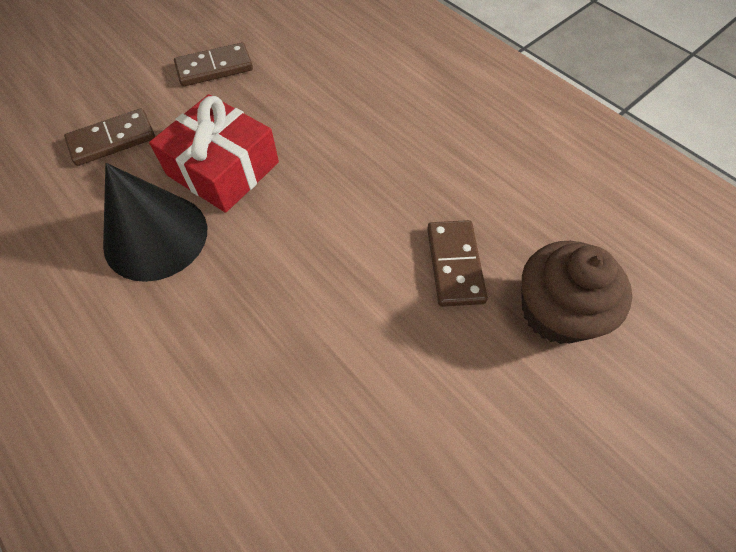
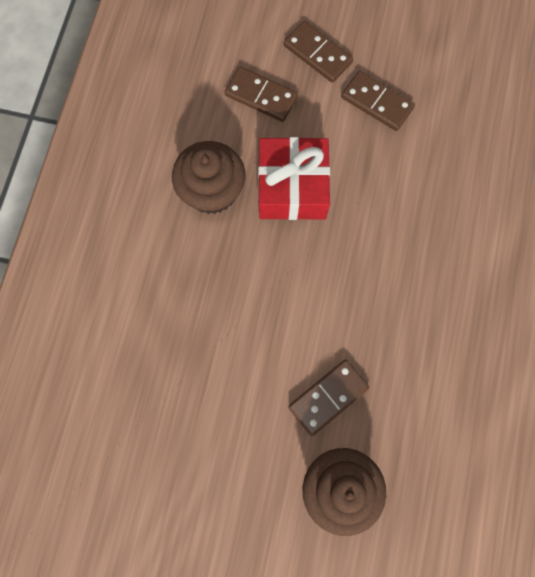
camera: 55 degrees right, 15 degrees up
black cone [103,163,207,282] -> brown cupcake [172,141,245,214]
none -> brown domino [284,21,353,83]

